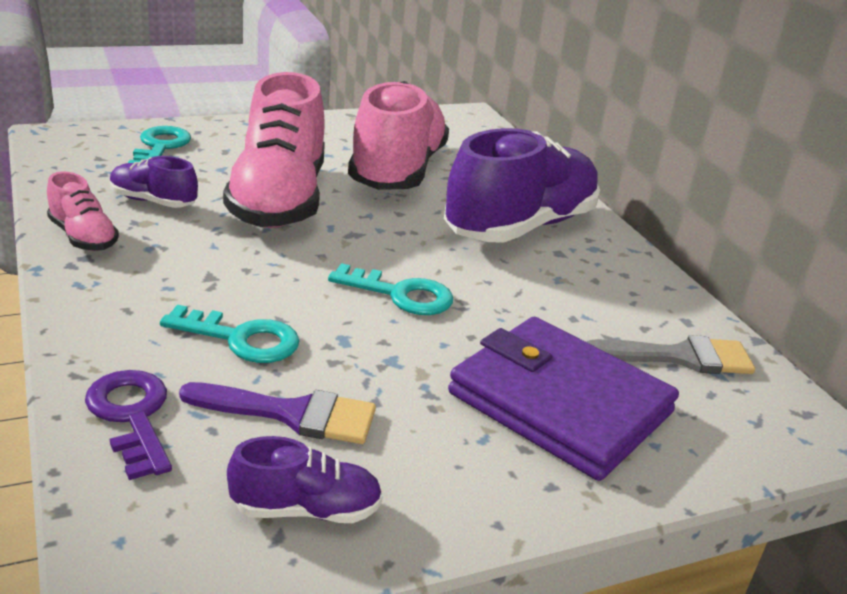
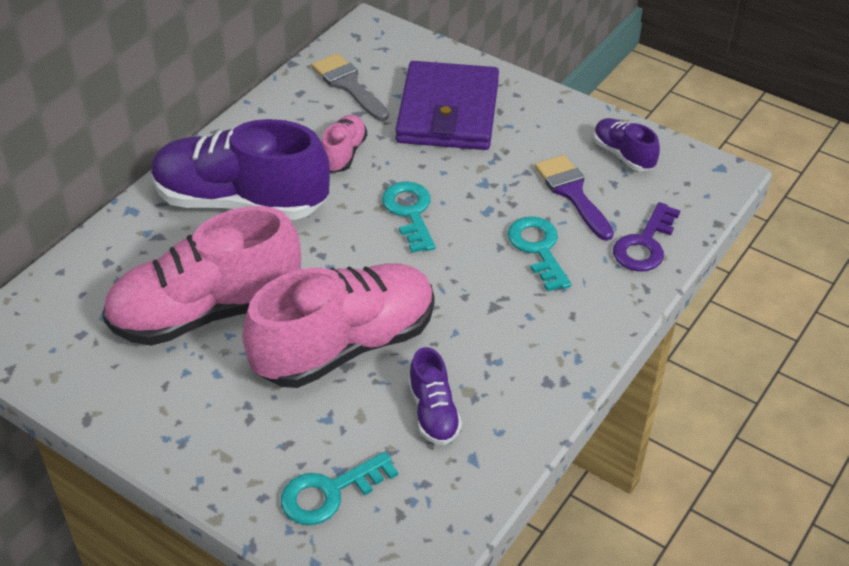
camera: 120 degrees left, 15 degrees up
pink shoe [47,171,119,251] -> pink shoe moved to [321,115,367,173]

